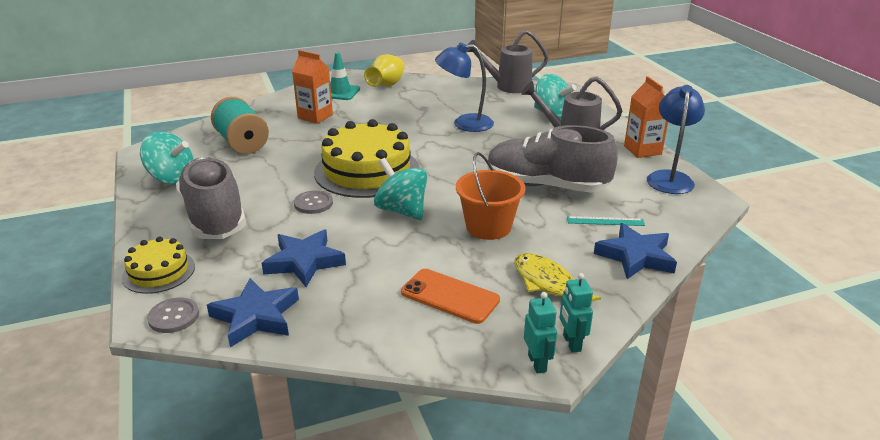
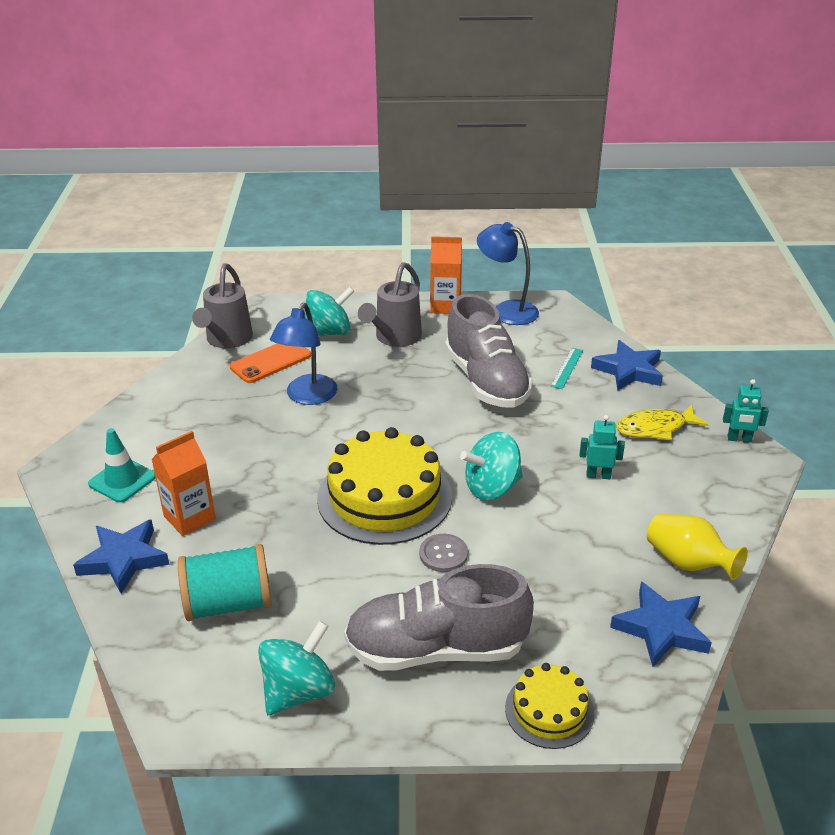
camera: 70 degrees left, 5 degrees up
grey button [147,298,199,333] -> none
blue star [262,229,346,287] -> blue star moved to [73,519,170,594]
yellow vase [364,54,405,87] -> yellow vase moved to [647,514,748,580]
orange phone [401,269,500,324] -> orange phone moved to [230,343,311,383]
orange bucket [456,152,525,240] -> none
grey shoe [487,125,618,193] -> grey shoe turned 60 degrees counterclockwise [445,294,533,408]
turquoise robot [524,292,557,374] -> turquoise robot moved to [580,415,625,479]

